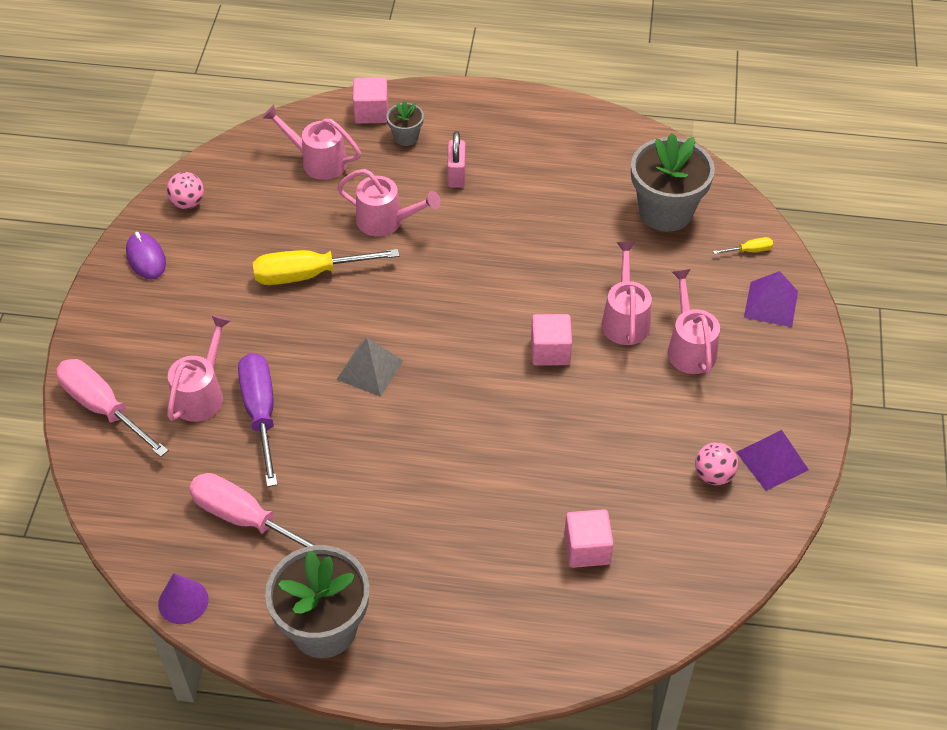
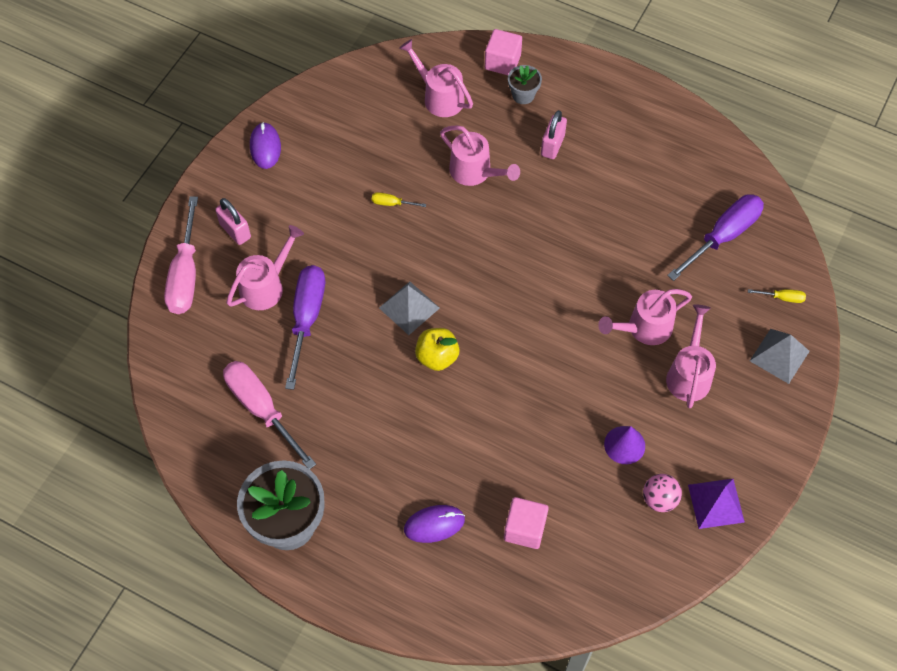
camera: 20 degrees right, 10 degrees up
pink screwdriver [56,359,169,457] -> pink screwdriver turned 150 degrees counterclockwise [164,196,198,314]
purple cone [158,573,209,624] -> purple cone moved to [604,426,645,464]
pink ball [166,172,204,209] -> none
yellow screwdriver [253,249,399,285] -> yellow screwdriver [372,192,426,207], size x0.43
pink cube [531,314,572,366] -> none
pink watering can [602,242,652,345] -> pink watering can turned 135 degrees counterclockwise [598,289,692,345]
grey flower pot [631,133,715,232] -> purple screwdriver [667,194,764,281]
purple pyramid [744,271,798,327] -> grey pyramid [750,329,810,384]
none -> pink padlock [215,198,251,245]
none -> purple mouse [404,505,465,543]
none -> yellow apple [415,328,460,371]

